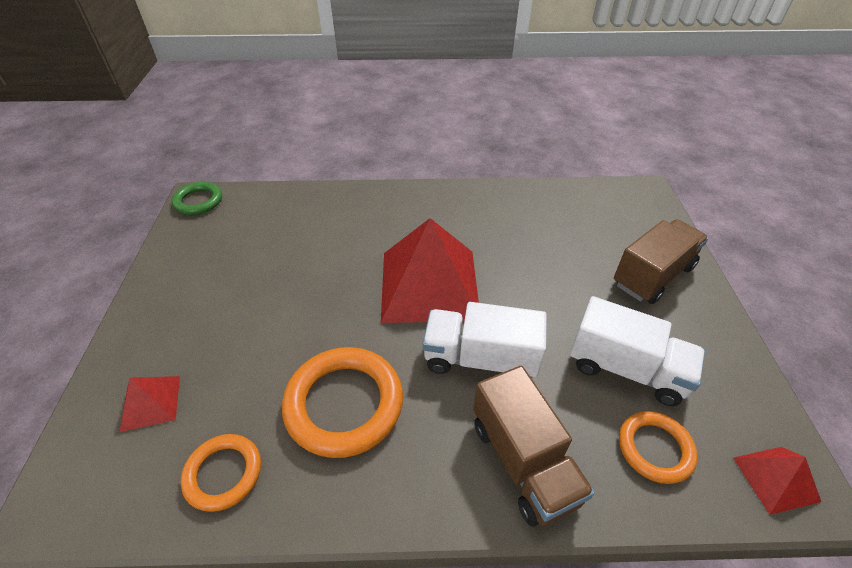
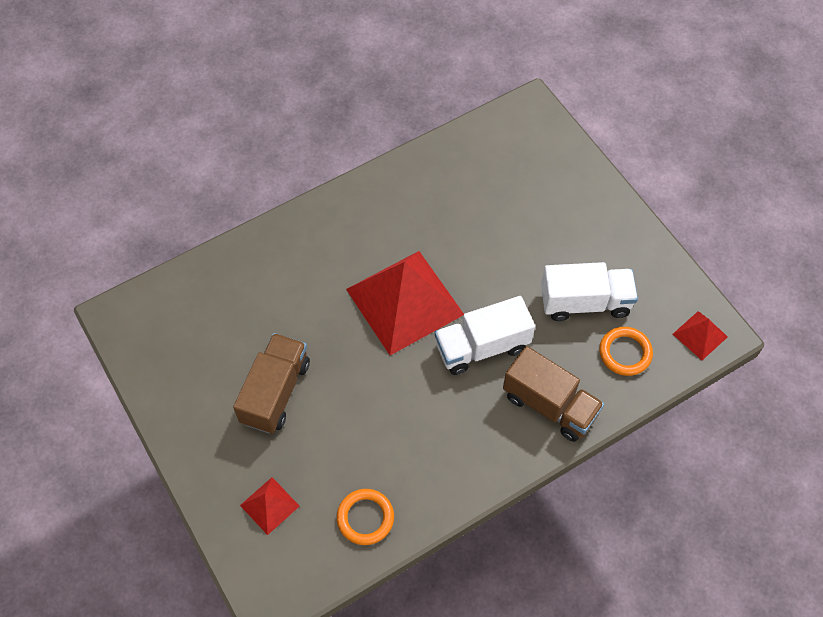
camera: 30 degrees left, 15 degrees up
green ring [172,182,222,215] -> none
orange ring [282,347,403,458] -> none
brown truck [614,219,708,304] -> brown truck moved to [233,333,310,433]

